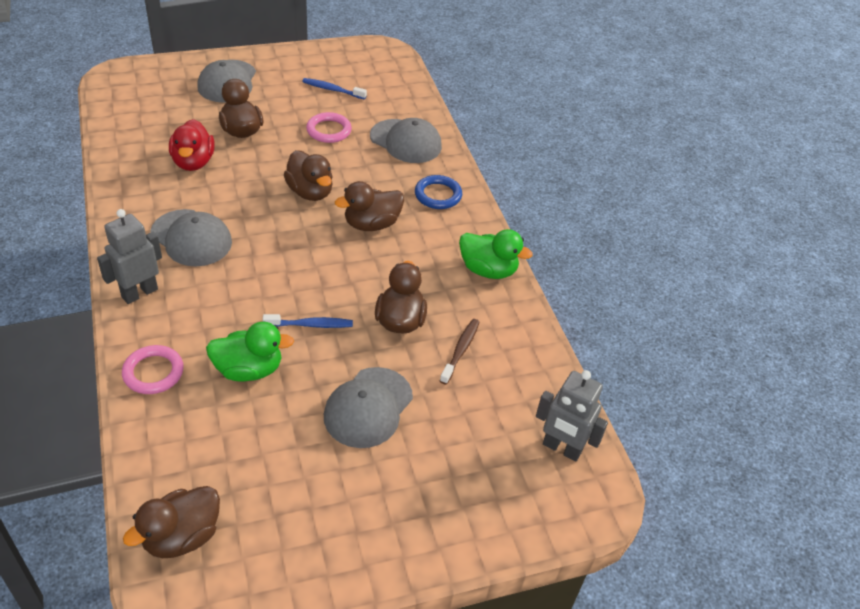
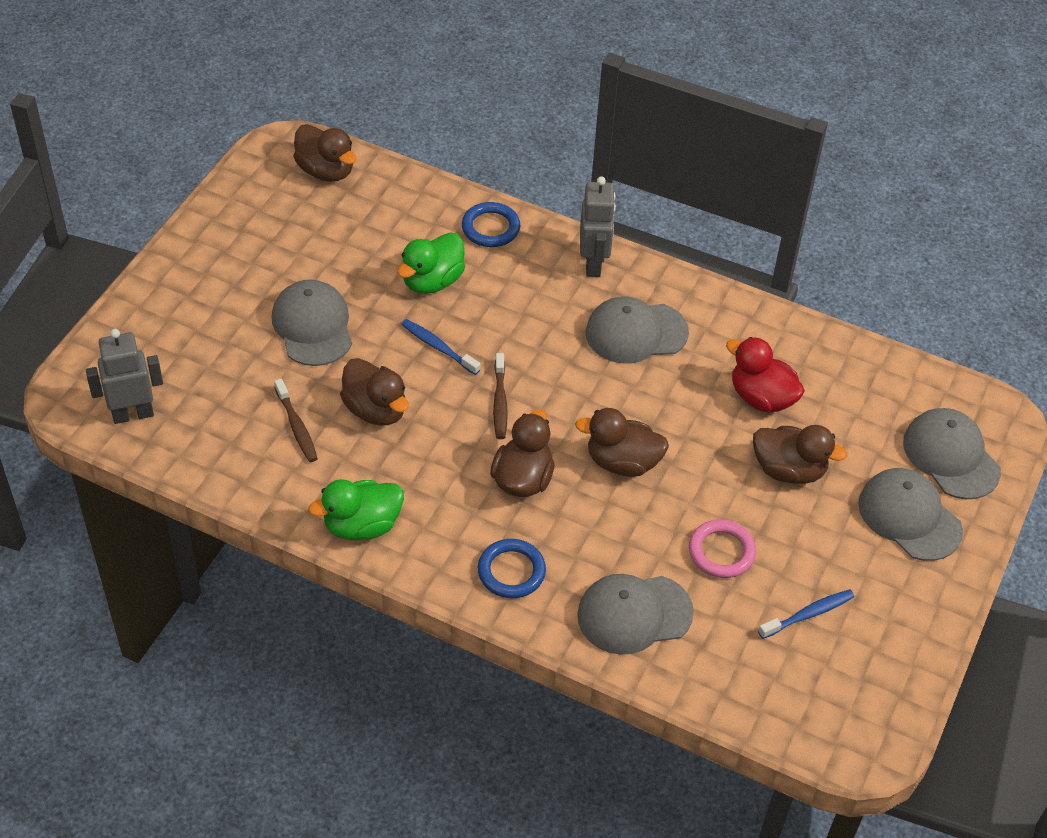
camera: 135 degrees right, 5 degrees up
pink ring [122,345,184,394] -> blue ring [462,202,520,247]
brown duck [123,486,220,558] -> brown duck turned 135 degrees clockwise [293,124,356,182]
blue toothbrush [263,314,353,328] -> blue toothbrush turned 90 degrees clockwise [401,319,481,375]
none -> brown toothbrush [493,353,508,439]
none -> grey cap [903,408,1001,499]

